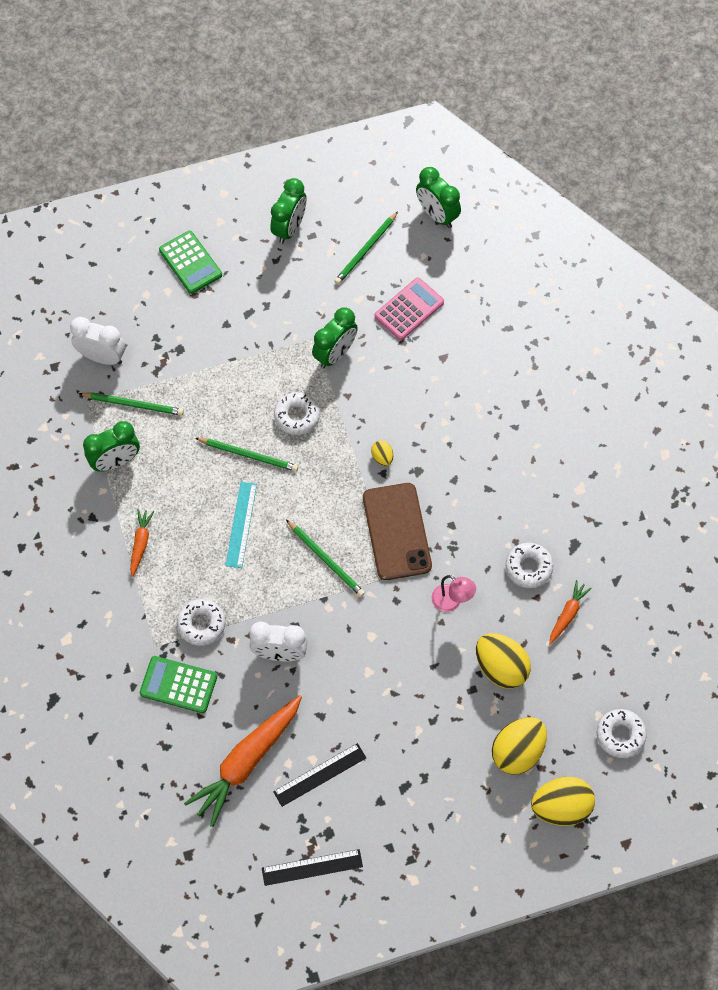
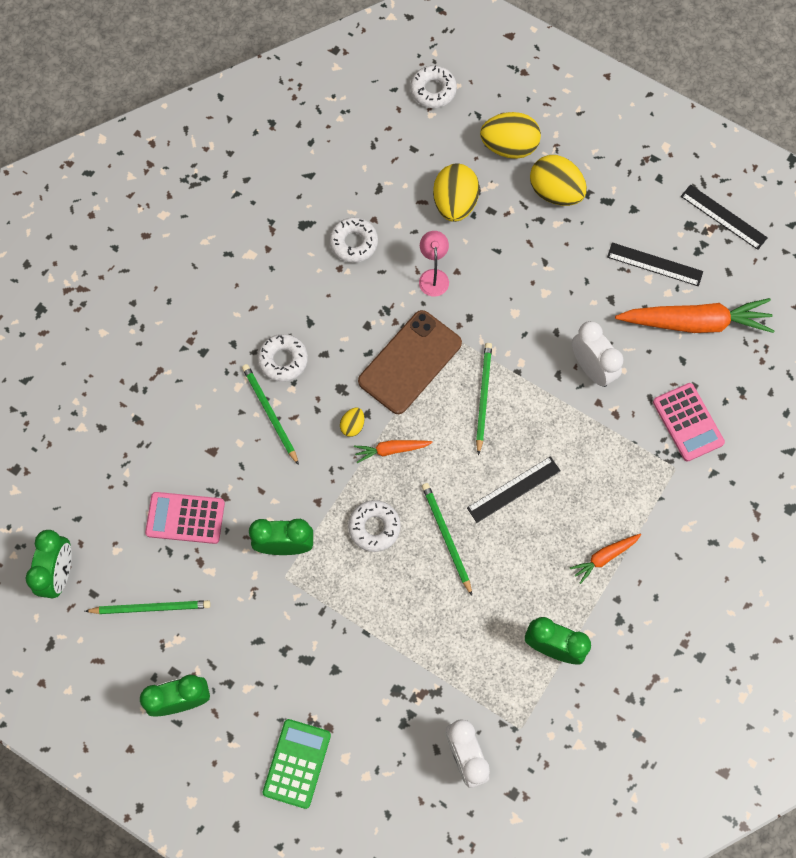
camera: 130 degrees left, 5 degrees up
green pencil [79,392,184,416] -> green pencil moved to [242,364,299,465]
green calculator [140,656,217,713] -> pink calculator [653,383,725,462]
white donut [177,599,225,646] -> white donut moved to [257,334,308,382]
turquoise ruler [225,482,257,568] -> black ruler [467,456,560,523]
yellow egg [531,777,595,826] -> yellow egg moved to [530,155,587,206]
orange carrot [549,580,592,645] -> orange carrot moved to [354,440,433,463]

